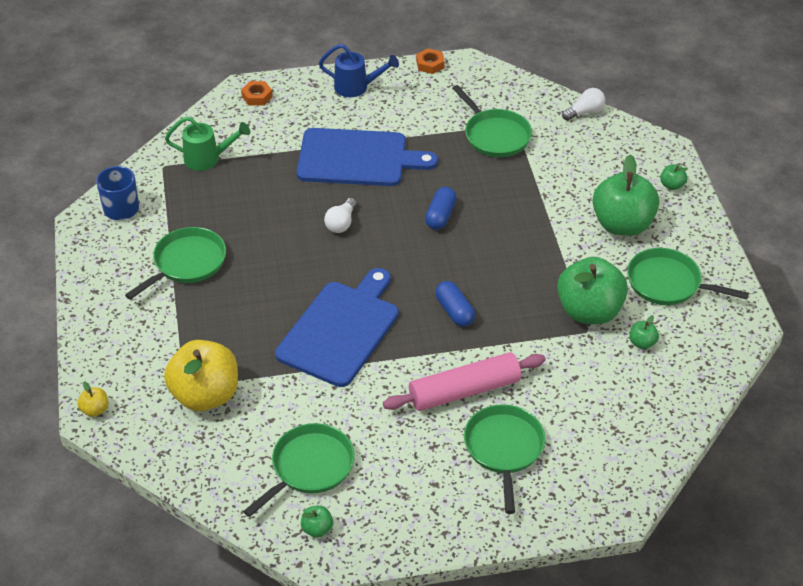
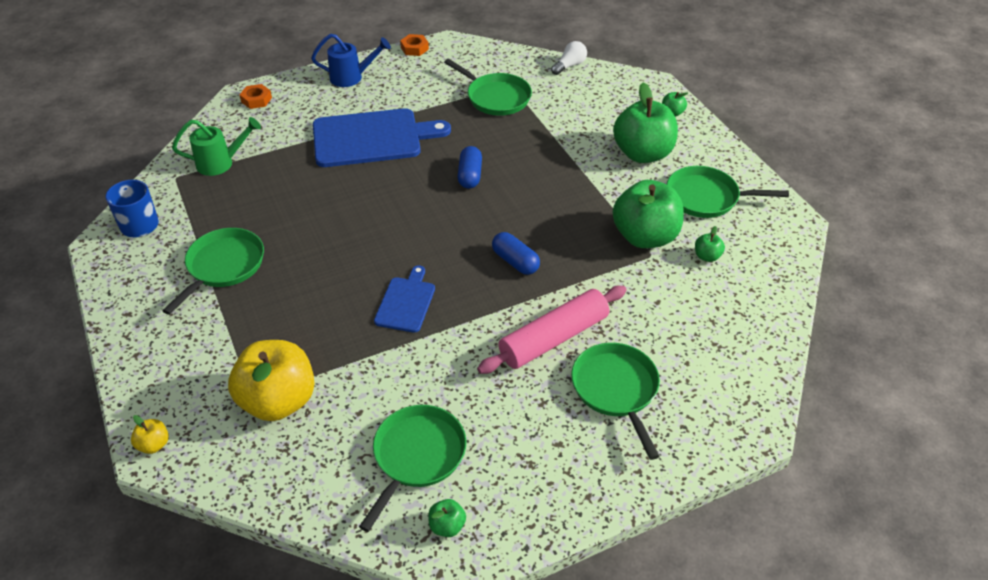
camera: 15 degrees left, 0 degrees up
blue cutting board [275,268,399,387] -> blue cutting board [374,265,435,333], size x0.52
white light bulb [324,198,357,233] -> none

